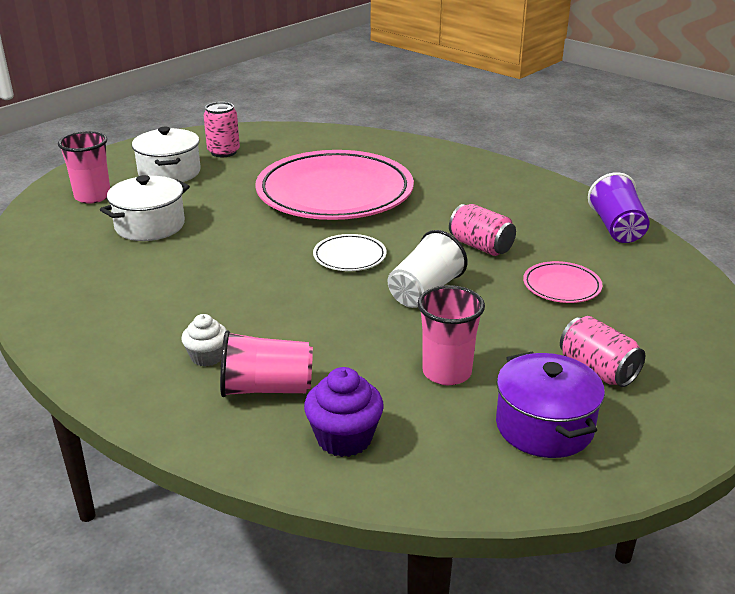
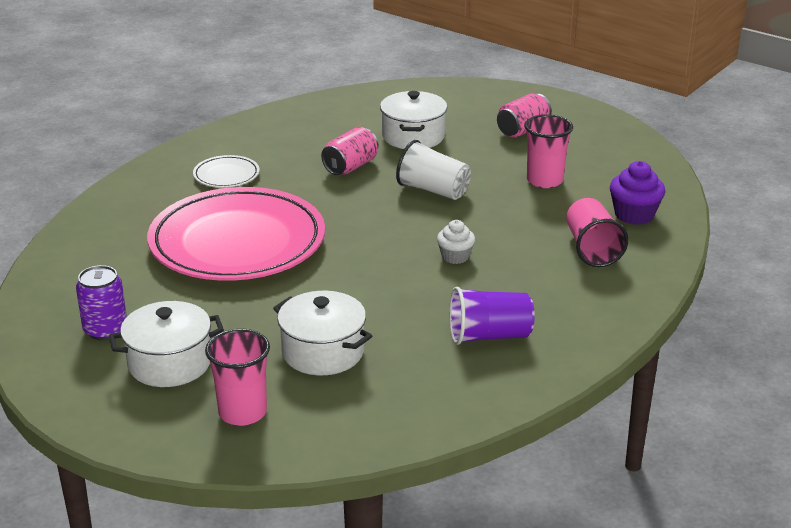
camera: 95 degrees left, 0 degrees up
white cupcake [181,314,227,367] -> white cupcake moved to [437,220,475,264]
pink can [204,102,240,157] -> purple can [76,265,127,340]
white plate [313,234,386,271] -> white plate moved to [193,155,260,188]
purple pot [496,352,605,458] -> none
pink plate [523,261,603,303] -> white pot [380,91,447,149]
purple cup [588,172,649,243] -> purple cup moved to [449,287,535,345]

